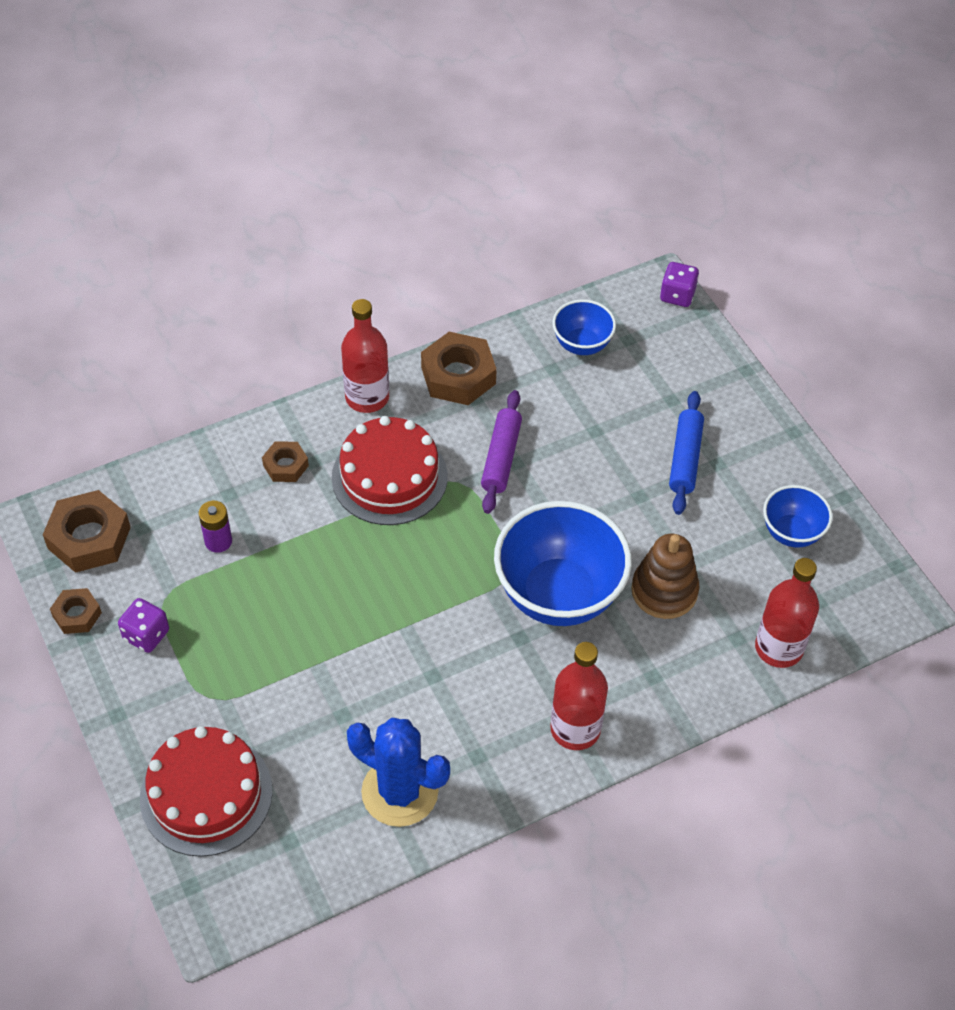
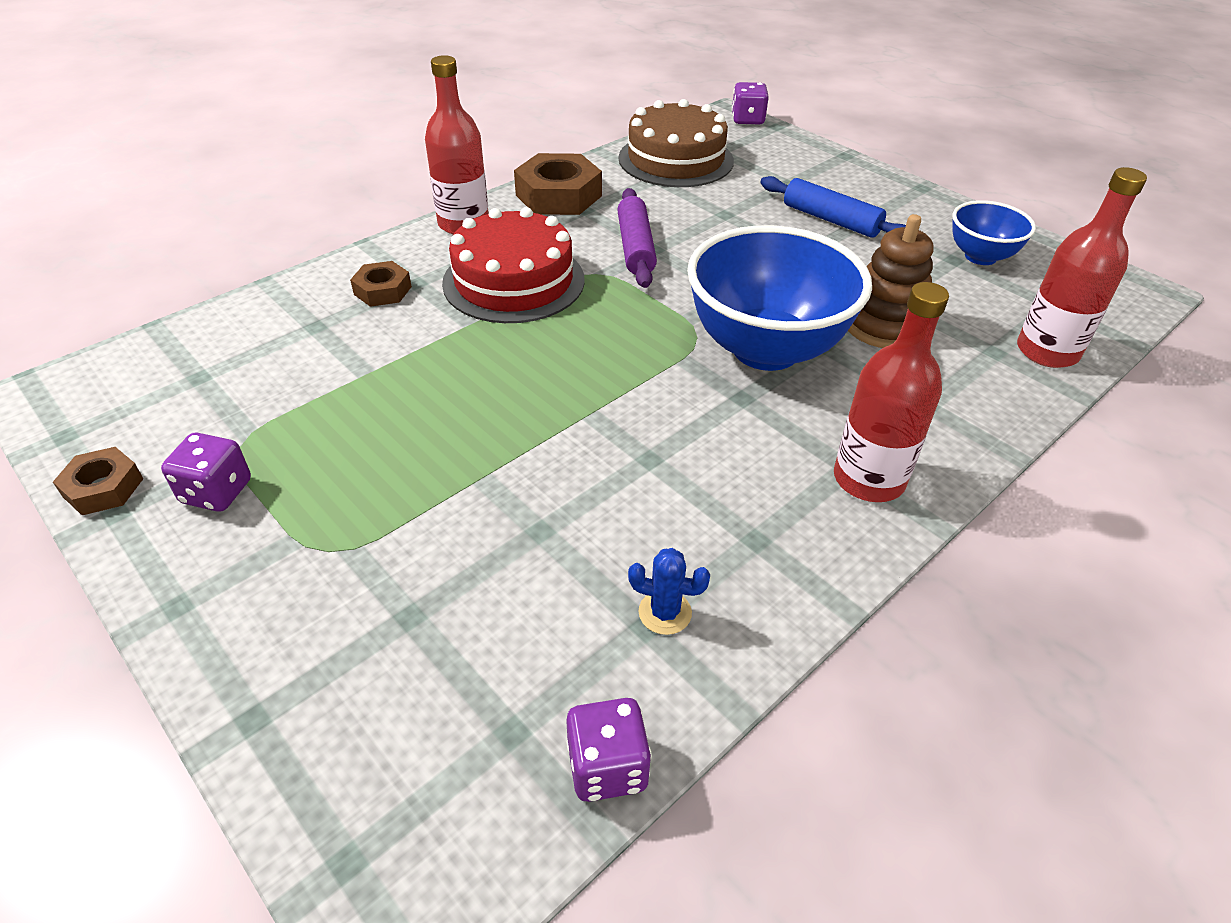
camera: 15 degrees left, 10 degrees down
brown nut [43,490,131,573] -> none
red cake [140,726,273,857] -> none
purple battery [198,501,232,553] -> none
blue cactus [347,718,450,827] -> blue cactus [628,548,710,635], size x0.43
blue bowl [553,299,616,355] -> brown cake [619,99,734,187]
blue rolling pin [669,391,704,515] -> blue rolling pin turned 45 degrees counterclockwise [760,176,906,238]
none -> purple dice [566,698,652,802]

